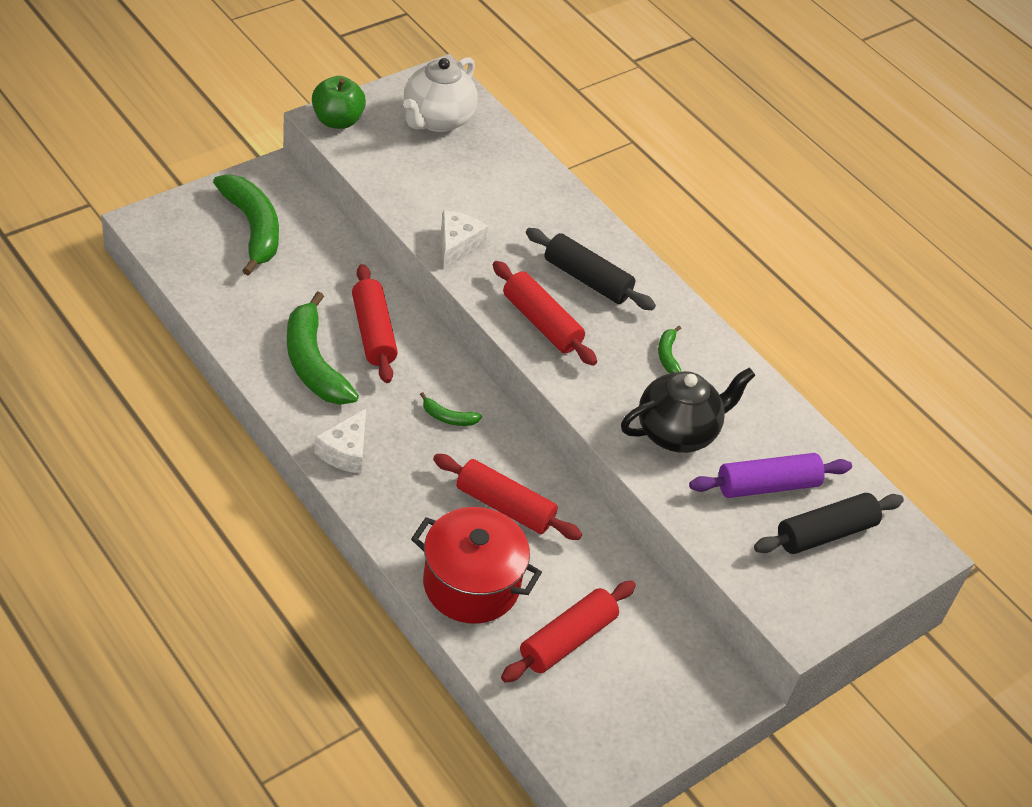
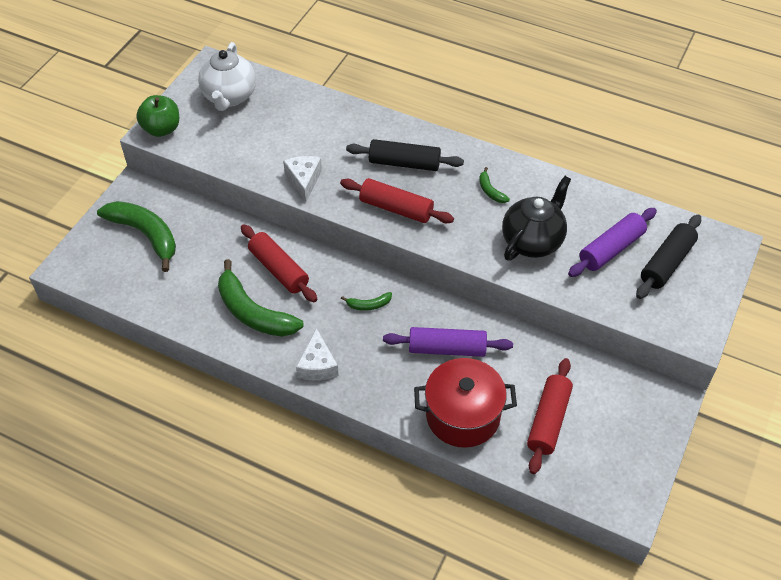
camera: 20 degrees left, 5 degrees up
red rolling pin [433,454,582,540] -> purple rolling pin [383,327,513,357]

